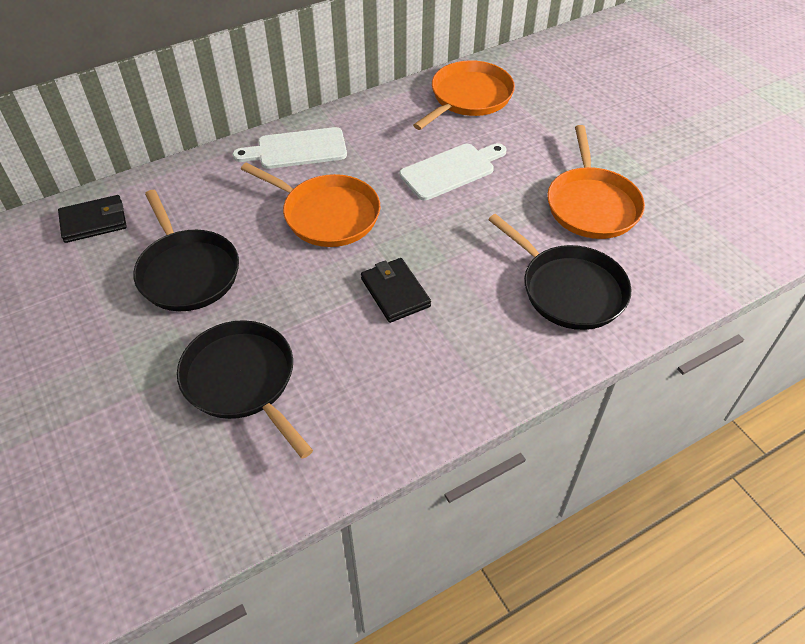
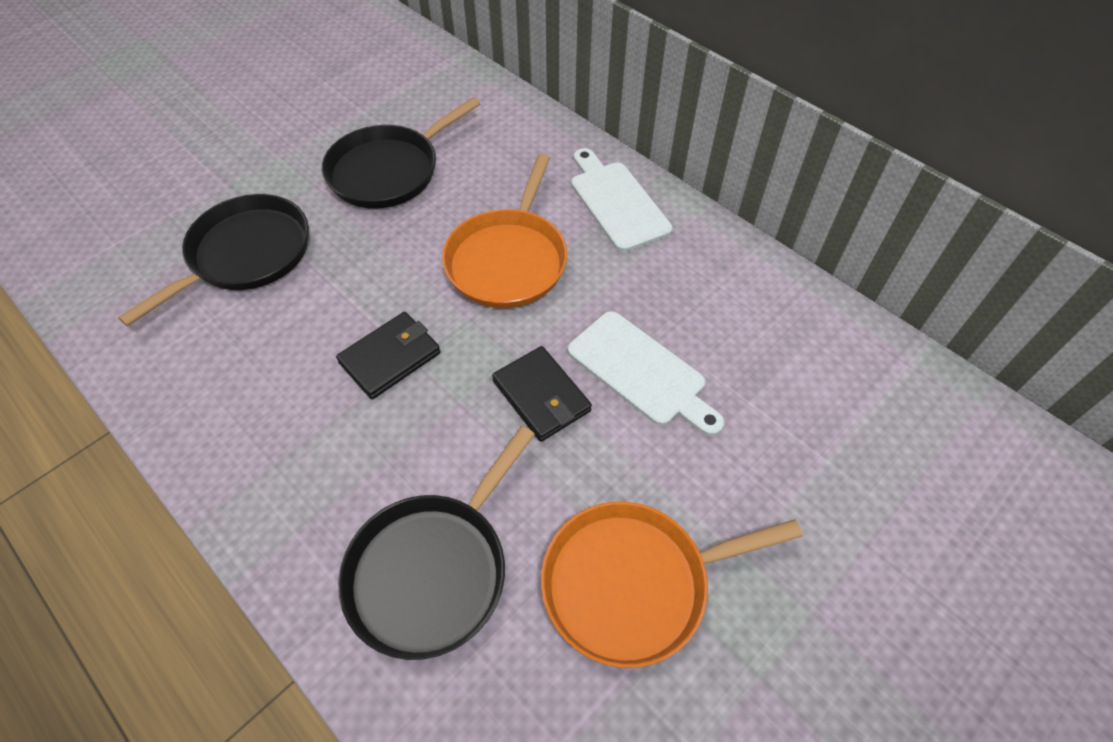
camera: 75 degrees right, 5 degrees up
black wallet [58,195,127,243] -> black wallet moved to [492,346,592,442]
orange pan [413,60,515,130] -> none

